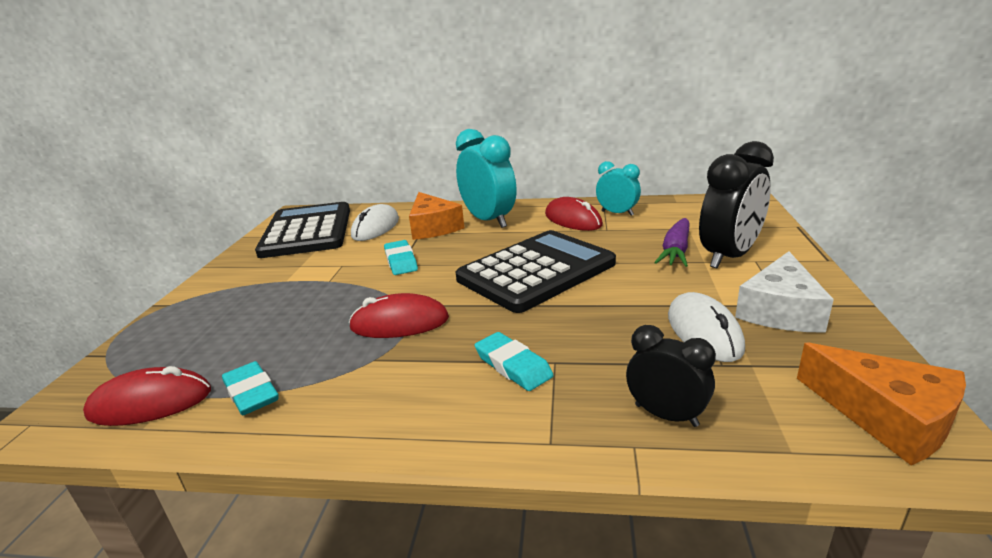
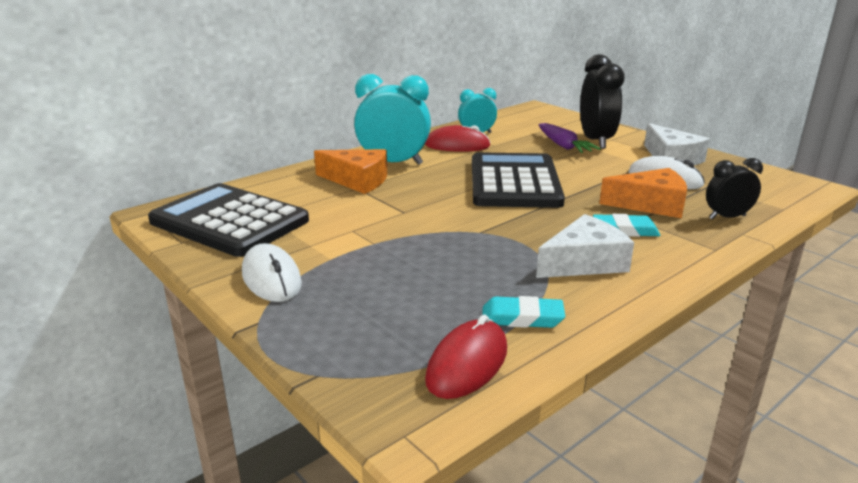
camera: 50 degrees left, 0 degrees up
red mouse [349,293,449,338] -> none
white mouse [351,204,399,241] -> white mouse moved to [242,243,302,302]
turquoise eraser [384,240,418,275] -> none
orange cheese [797,342,966,466] -> orange cheese moved to [599,168,687,218]
none -> white cheese [536,214,634,278]

